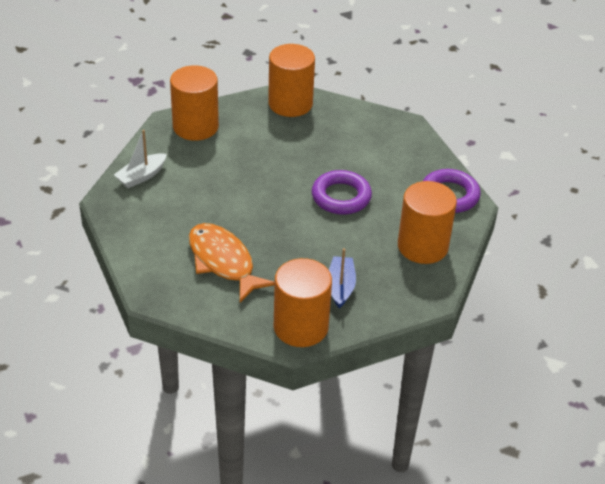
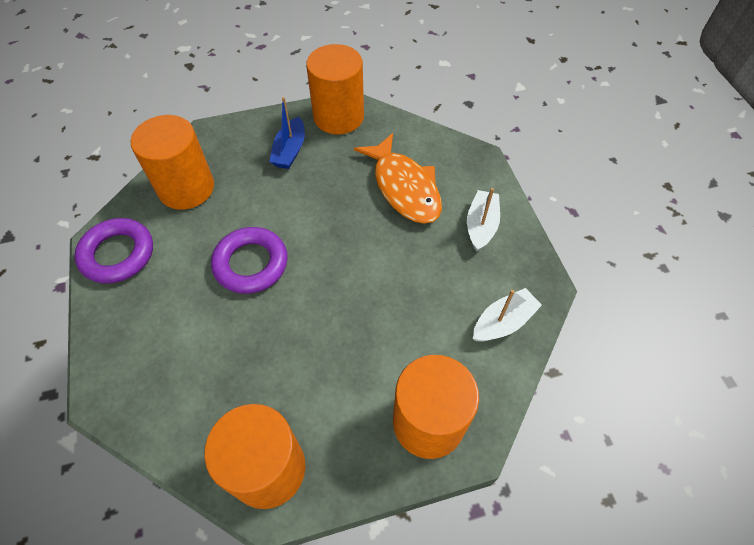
camera: 170 degrees left, 15 degrees up
none -> white boat [467,188,500,252]

